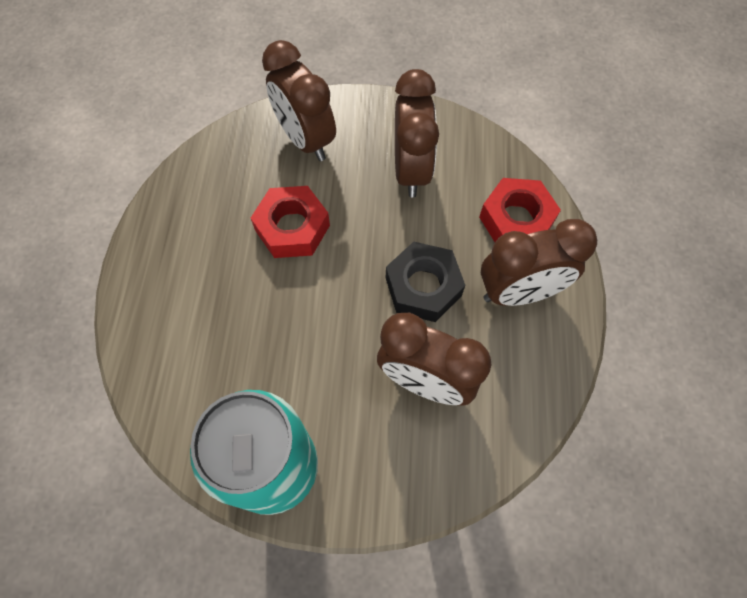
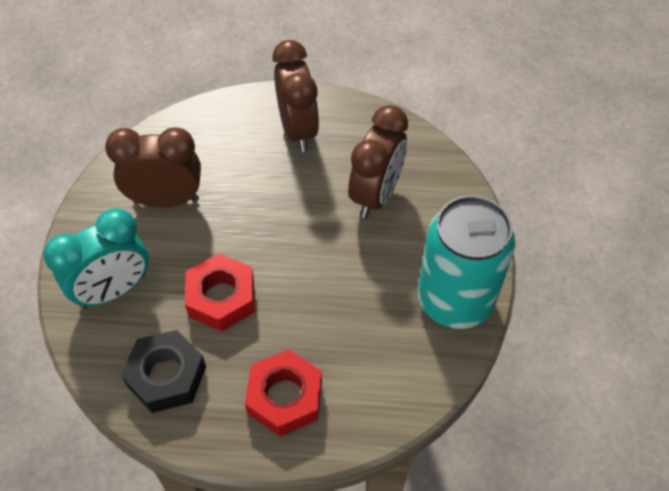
camera: 90 degrees left, 10 degrees down
brown clock [262,40,336,161] -> turquoise clock [43,208,149,309]
black nut [386,242,465,322] -> black nut moved to [121,330,206,413]
red nut [479,178,561,242] -> red nut moved to [245,349,322,436]

